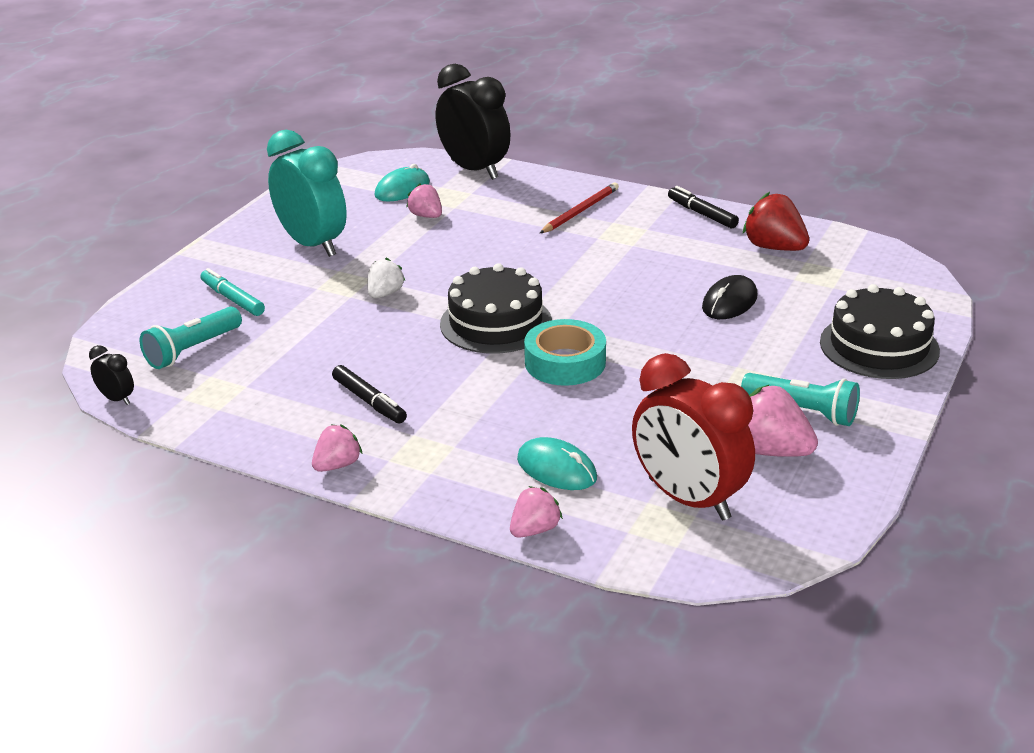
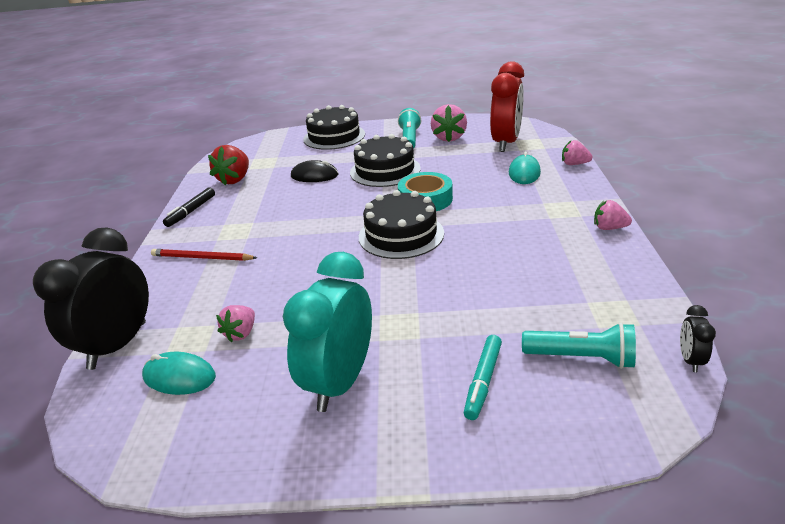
camera: 115 degrees left, 0 degrees up
black marker [332,365,407,423] -> none
white strawberry [368,258,405,298] -> none
none -> black cake [350,134,421,187]

